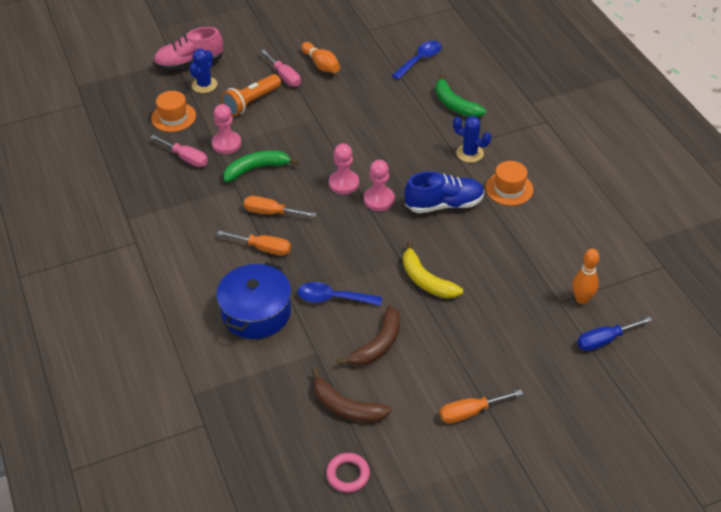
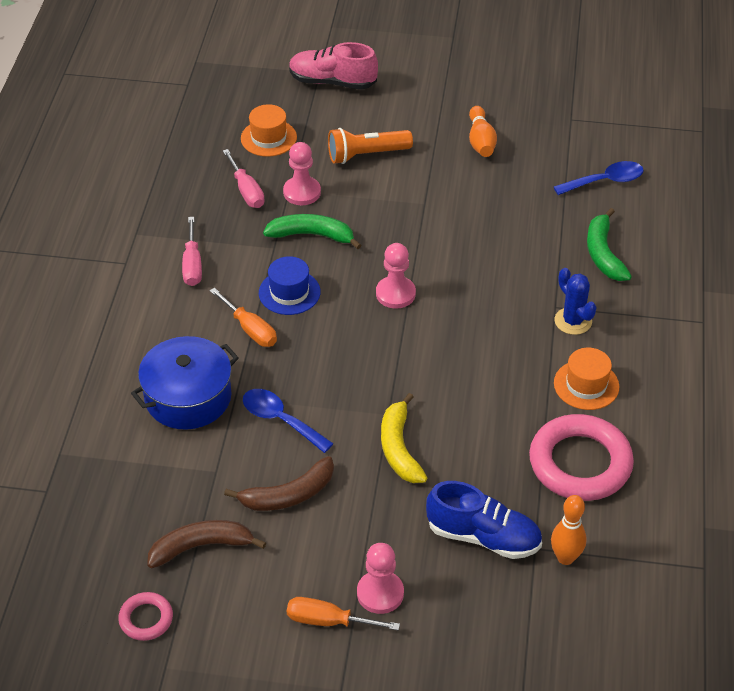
camera: 30 degrees right, 0 degrees up
blue cactus [189,49,217,93] -> none
orange screwdriver [243,196,317,217] -> blue hat [259,256,321,315]
pink screwdriver [261,49,301,87] -> pink screwdriver moved to [182,217,202,286]
brown banana [312,368,392,422] -> brown banana turned 105 degrees clockwise [147,520,266,568]
pink pawn [364,160,395,211] -> pink pawn moved to [357,543,404,614]
blue shoe [404,171,484,213] -> blue shoe moved to [426,481,542,559]
blue screwdriver [577,317,653,351] -> none
none -> pink ring [529,414,634,501]

